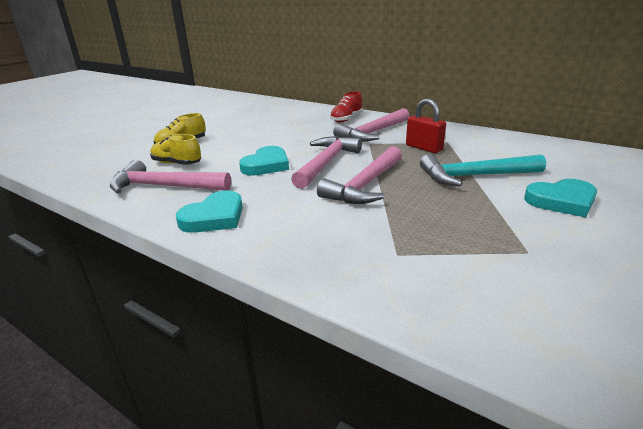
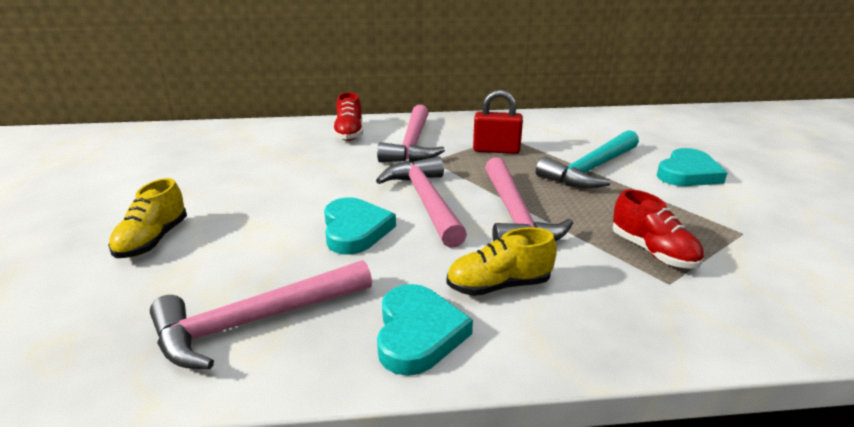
camera: 40 degrees left, 0 degrees up
yellow shoe [150,134,201,165] -> yellow shoe moved to [447,227,557,296]
none -> red shoe [613,189,704,269]

